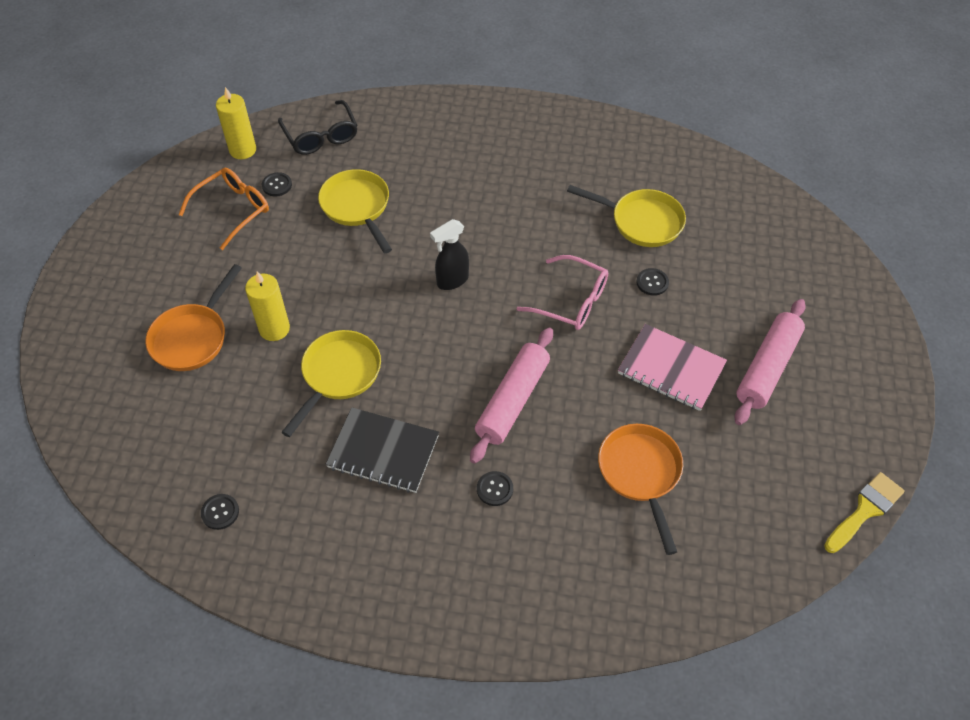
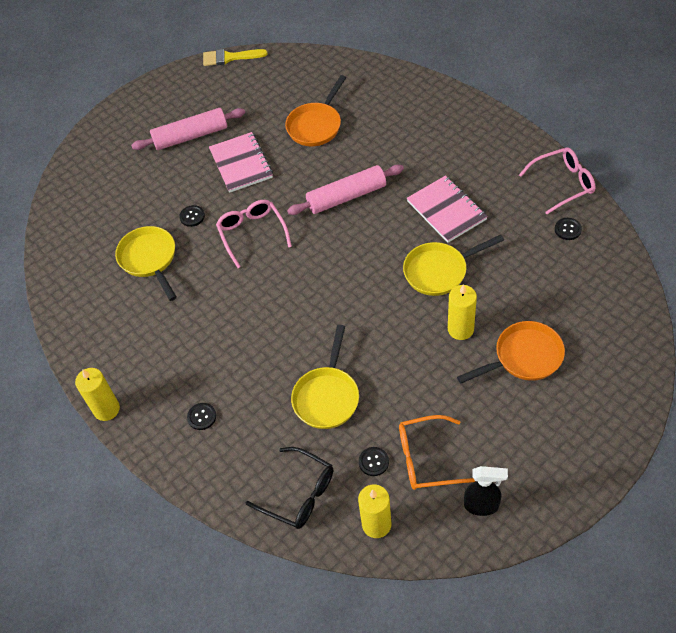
camera: 135 degrees left, 0 degrees up
black glasses [278,100,358,155] -> black glasses turned 105 degrees clockwise [246,447,333,529]
black notebook [326,407,439,493] -> pink notebook [407,176,488,243]
black spray bottle [430,219,469,290] -> black spray bottle moved to [464,466,508,516]
black button [477,471,513,506] -> black button moved to [187,403,216,430]
none -> yellow candle [75,368,120,421]
none -> pink glasses [519,148,596,214]

